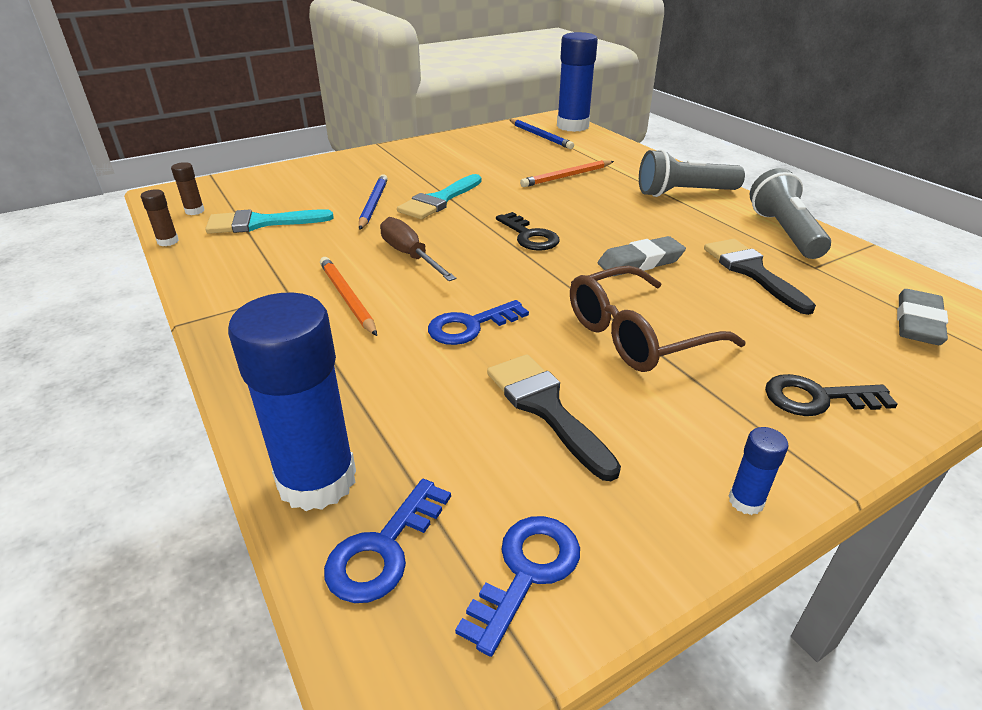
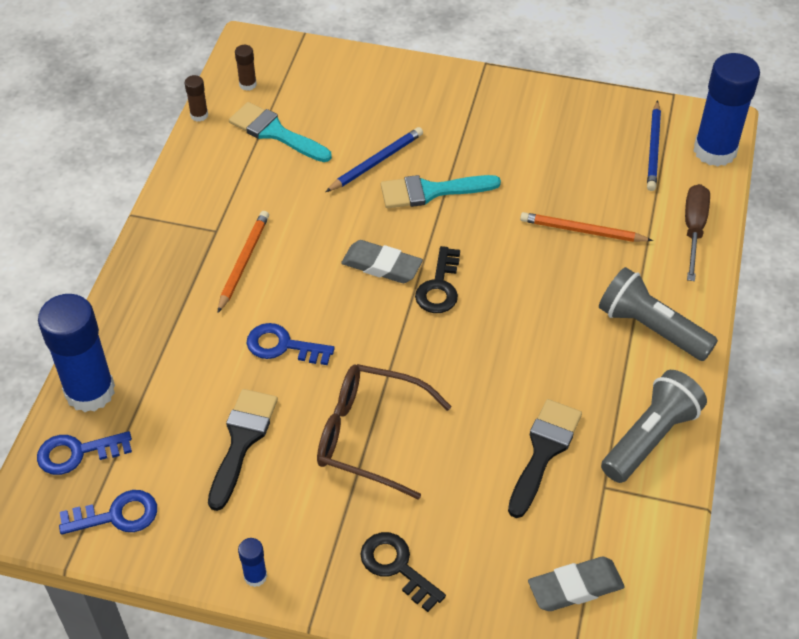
camera: 45 degrees right, 15 degrees up
brown screwdriver [380,217,456,281] -> brown screwdriver moved to [685,184,710,281]
grey eraser [597,236,686,276] -> grey eraser moved to [341,240,423,283]

